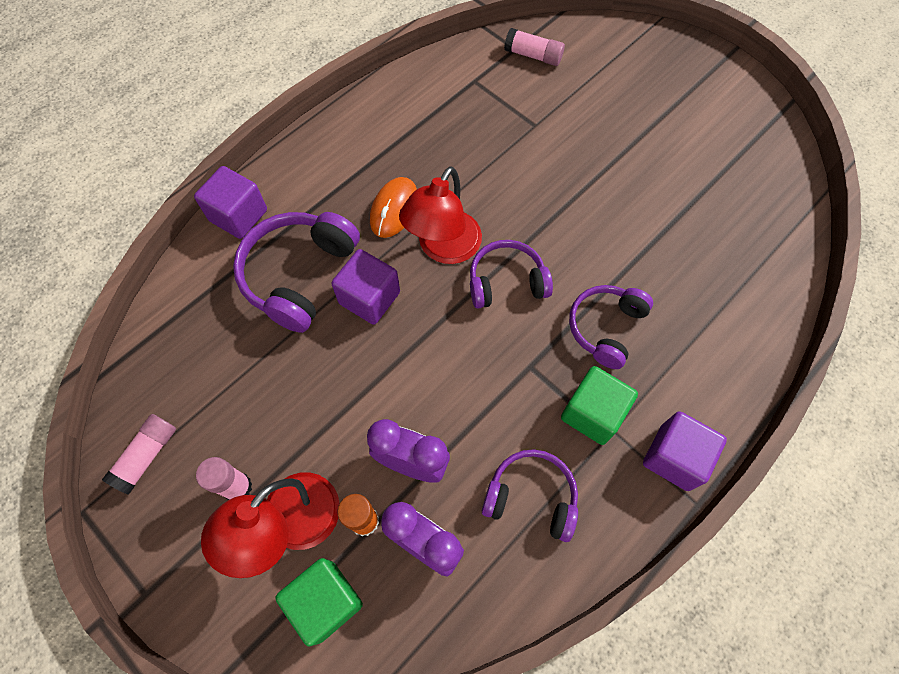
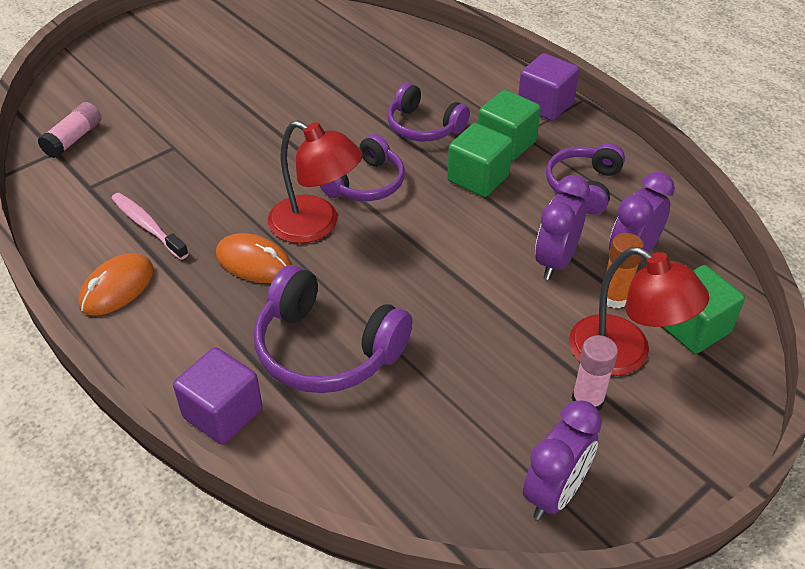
camera: 85 degrees left, 20 degrees down
pink glue stick [102,414,176,494] -> purple clock [523,401,602,520]
purple cube [331,249,400,325] -> none
purple headphones [470,240,553,308] -> purple headphones turned 135 degrees counterclockwise [320,134,405,201]
none -> orange mouse [78,253,154,316]
none -> pink toothbrush [111,193,189,260]
none -> green cube [447,123,513,197]

